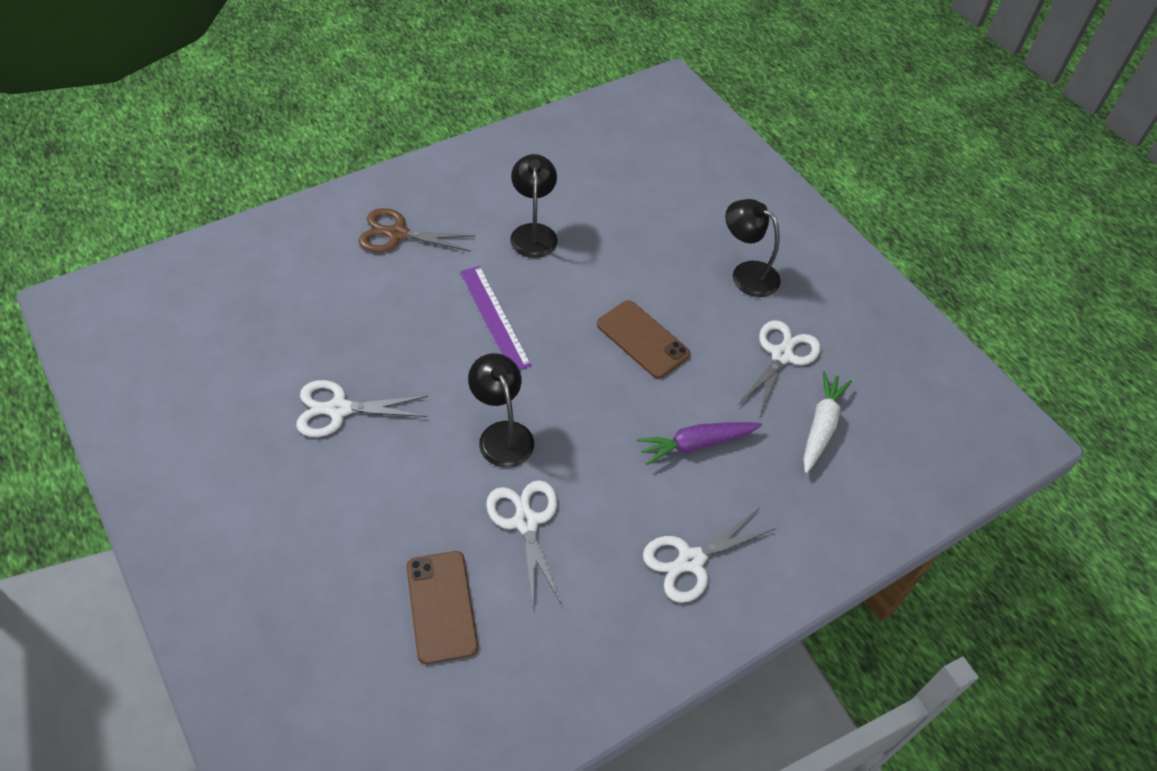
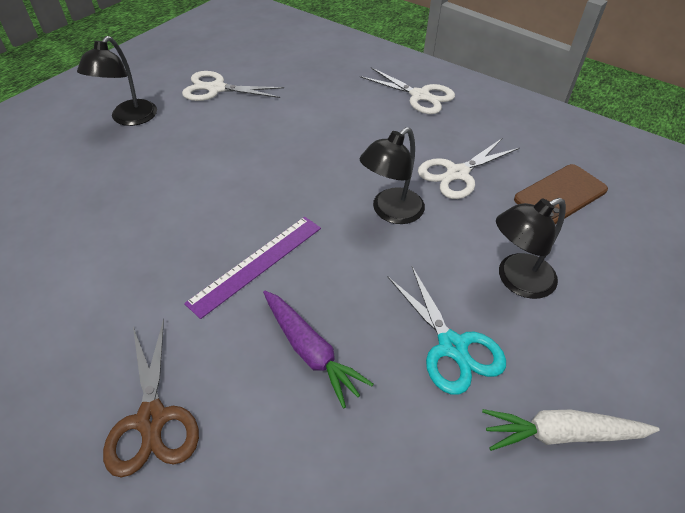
camera: 110 degrees left, 5 degrees down
white scissors [296,380,428,437] -> turquoise scissors [388,267,506,395]
black lamp [510,154,558,258] -> black lamp moved to [496,198,566,299]
brown phone [597,300,690,379] -> none
purple carrot [637,422,762,465] -> purple carrot moved to [263,291,373,409]
white carrot [803,371,852,473] -> white carrot moved to [482,409,660,451]

